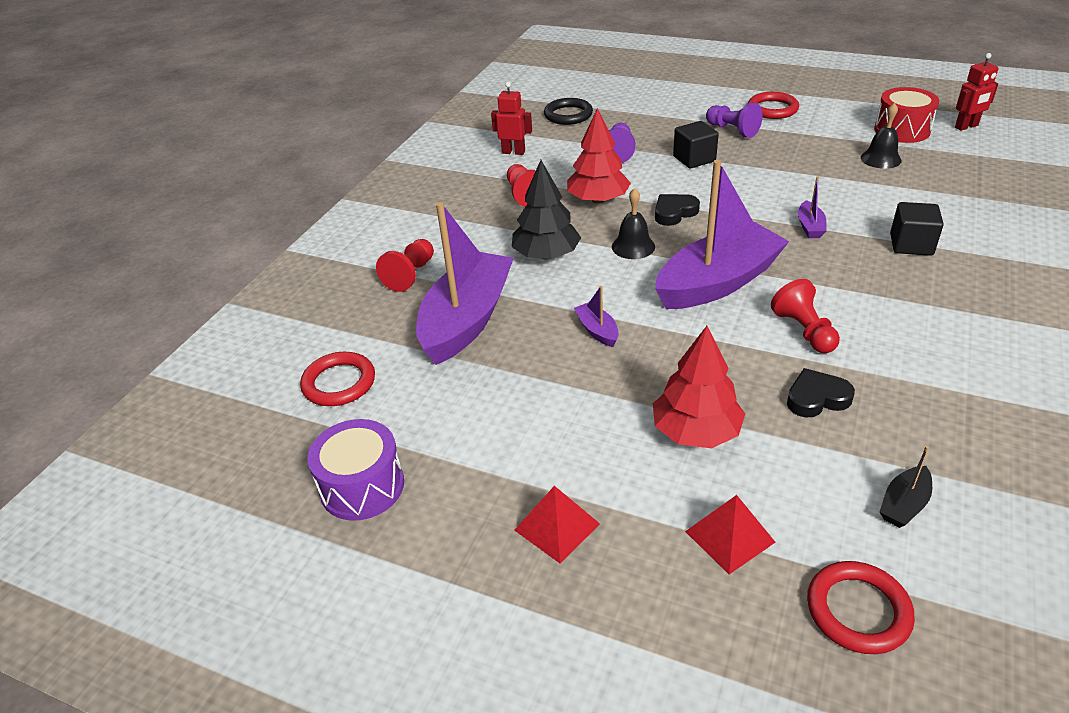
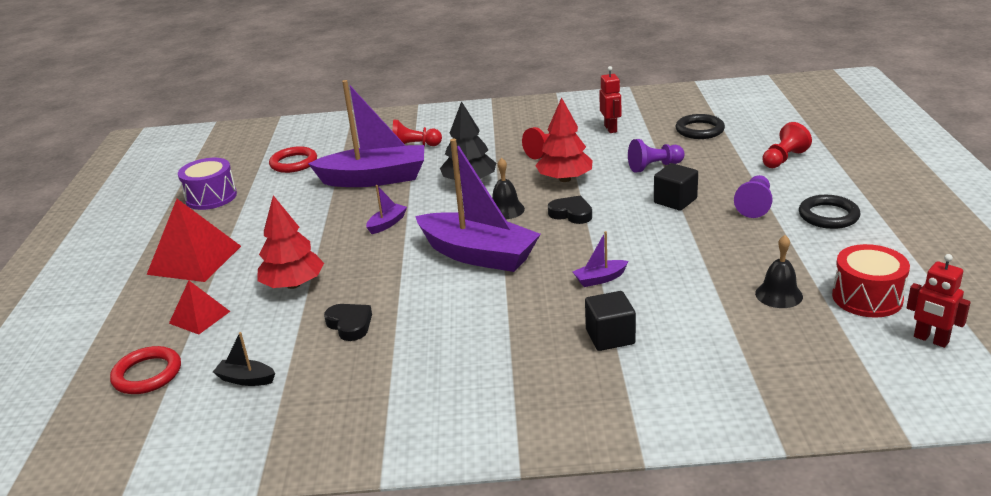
camera: 65 degrees right, 10 degrees down
red pyramid [514,486,600,563] -> red pyramid [147,199,241,282], size x1.73
red ring [748,92,799,119] -> black ring [799,195,861,229]
red pawn [771,279,840,353] -> red pawn moved to [762,122,812,168]

